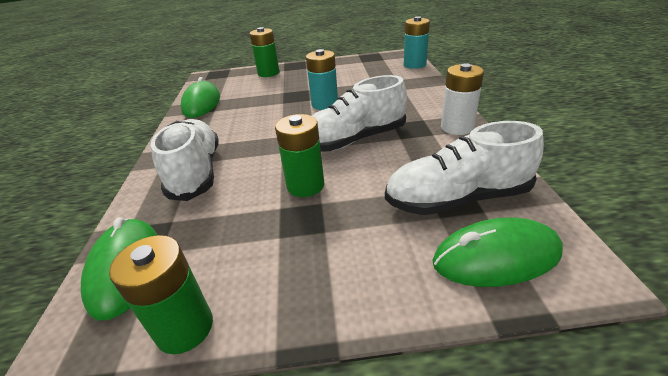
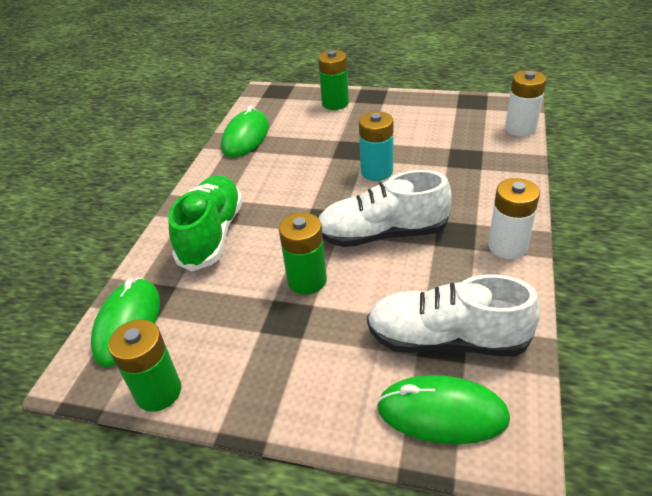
camera: 20 degrees right, 5 degrees up
white shoe [151,119,219,201] -> green shoe [168,175,243,271]
turquoise battery [404,16,430,69] -> white battery [505,70,546,137]

